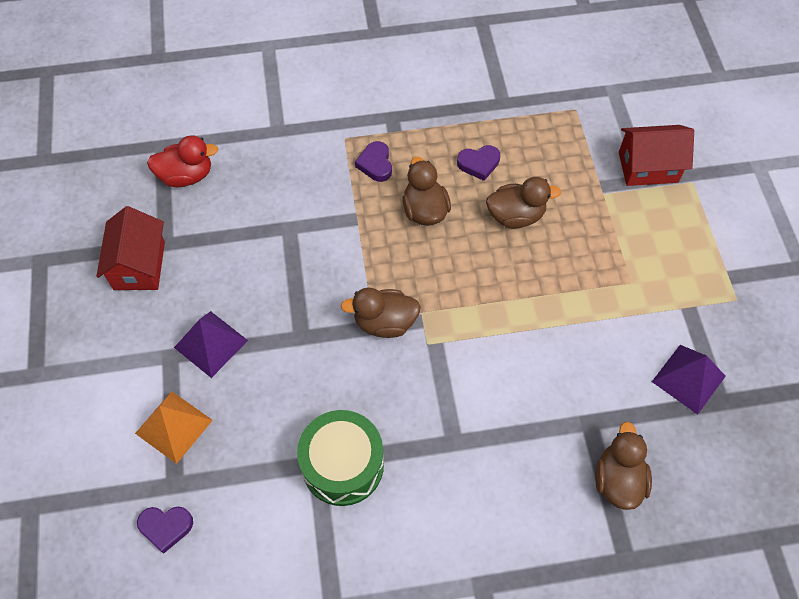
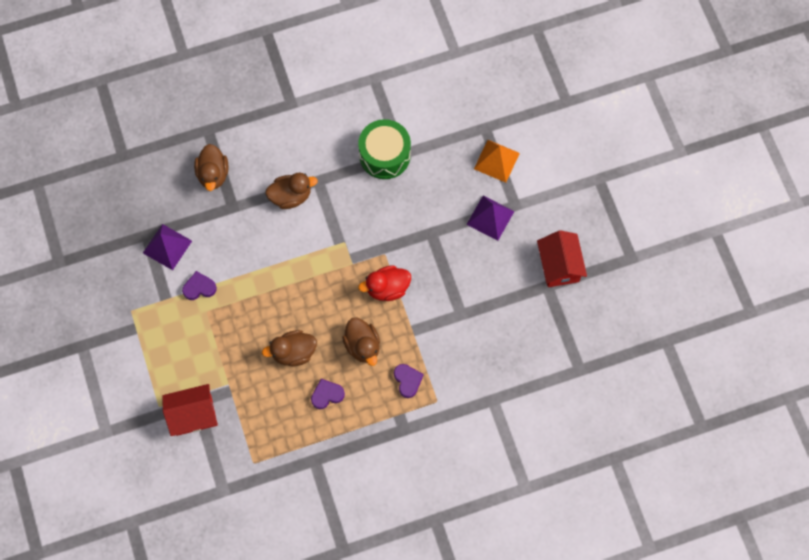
camera: 170 degrees right, 10 degrees up
purple heart [137,507,193,554] -> purple heart moved to [182,271,217,300]
red duck [147,135,218,187] -> red duck moved to [358,265,411,301]
brown duck [341,288,421,338] -> brown duck moved to [265,173,318,209]

